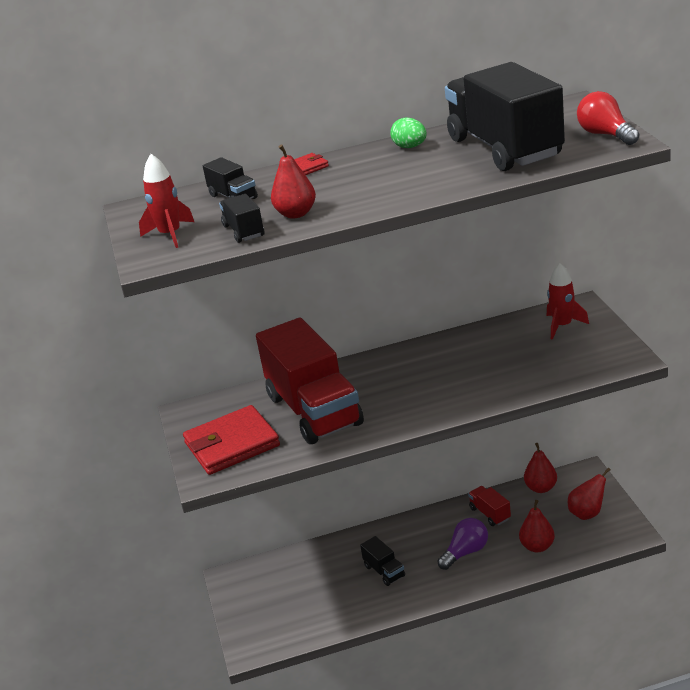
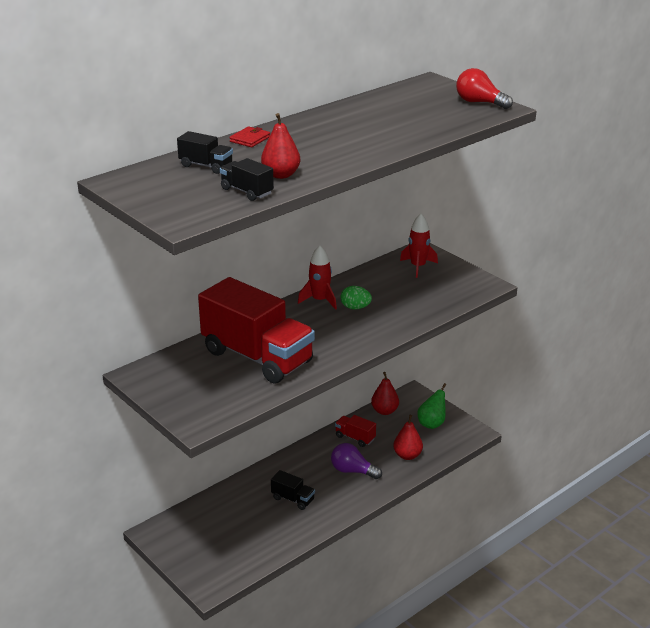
camera: 30 degrees left, 0 degrees up
red rocket [139,154,194,248] -> red rocket moved to [298,245,337,310]
red wallet [183,405,280,475] -> none
green egg [390,118,427,148] -> green egg moved to [341,286,372,309]
purple light bulb [437,518,488,570] -> purple light bulb turned 90 degrees counterclockwise [331,443,382,479]
black truck [445,62,565,171] -> none
red pear [568,468,611,520] -> green pear [417,383,446,429]

